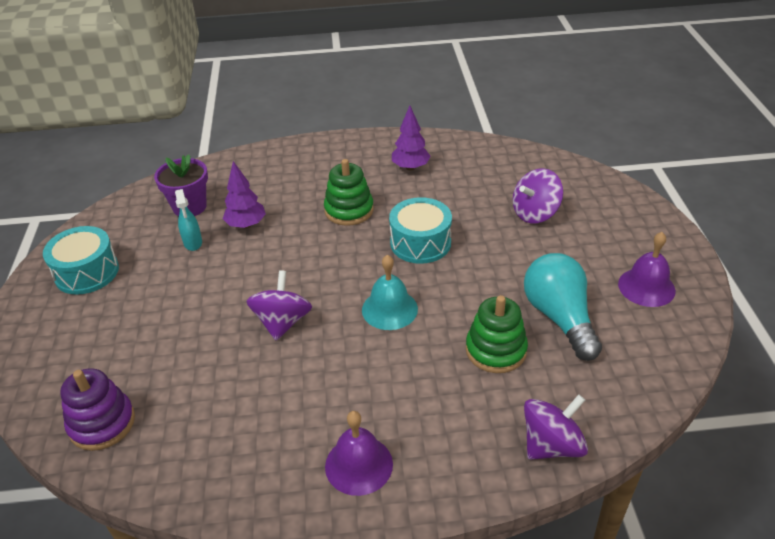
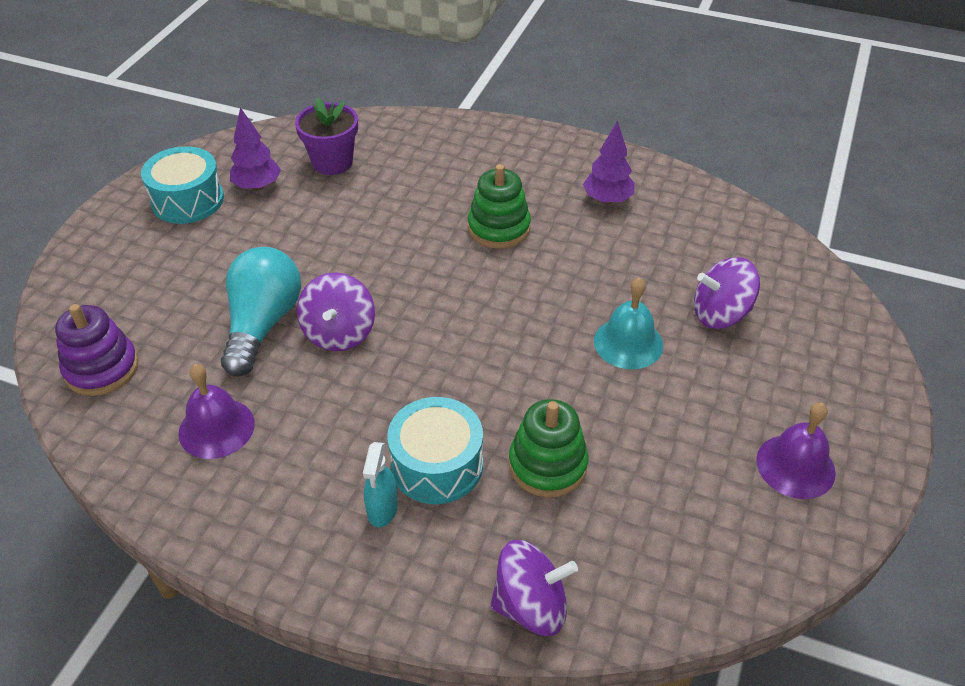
camera: 25 degrees right, 5 degrees up
turquoise spray bottle [175,189,202,251] -> turquoise spray bottle moved to [363,442,398,527]
purple tree [223,161,266,229] -> purple tree moved to [230,107,281,191]
purple spinning top [247,270,312,340] -> purple spinning top turned 150 degrees clockwise [297,272,375,351]
purple bell [325,411,393,496] -> purple bell moved to [178,364,255,459]
turquoise bell [362,255,418,330] -> turquoise bell moved to [594,278,663,369]
turquoise drum [389,197,452,264] -> turquoise drum moved to [387,397,483,504]
turquoise light bulb [524,253,602,361] -> turquoise light bulb moved to [221,247,301,377]

